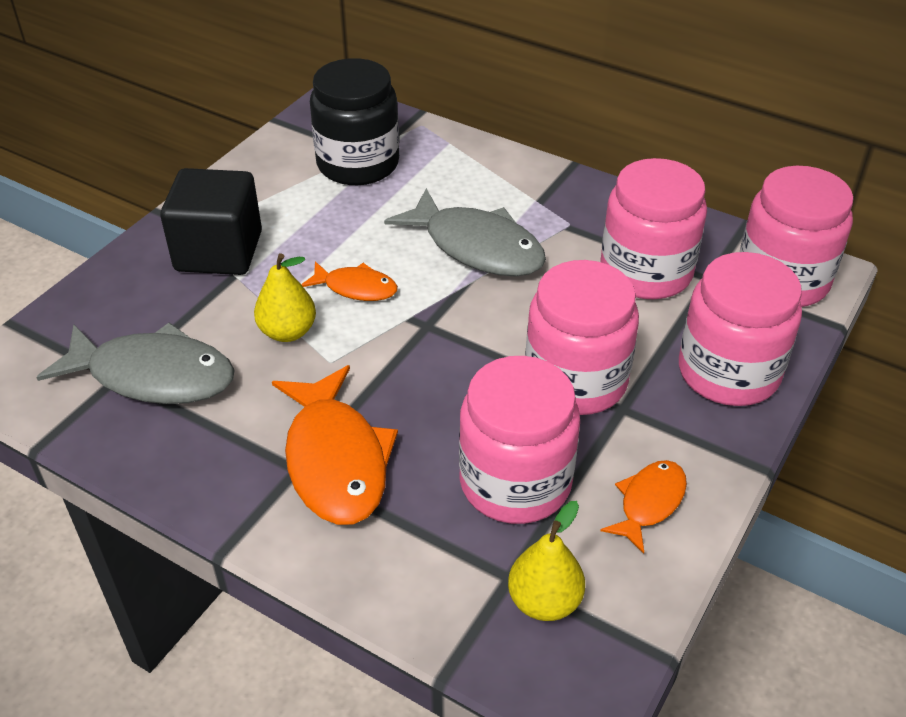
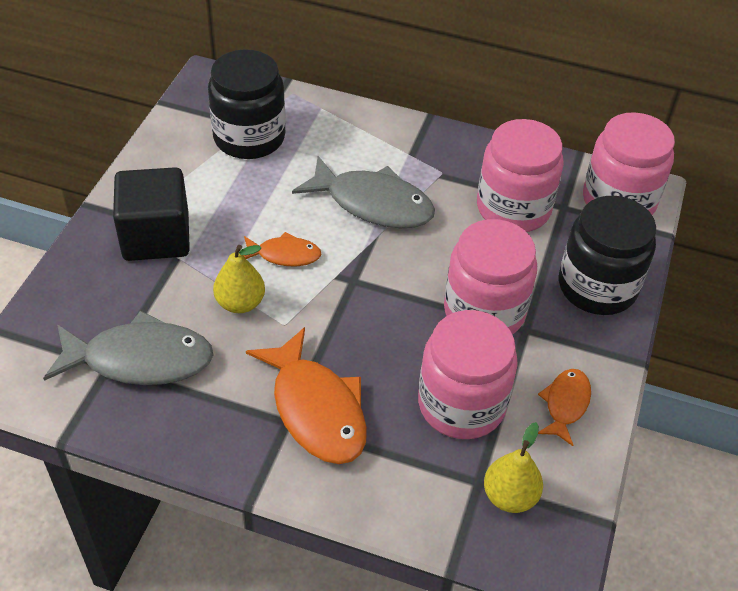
camera: 15 degrees left, 5 degrees up
pink jar [679,252,802,406] -> black jar [559,196,656,315]

